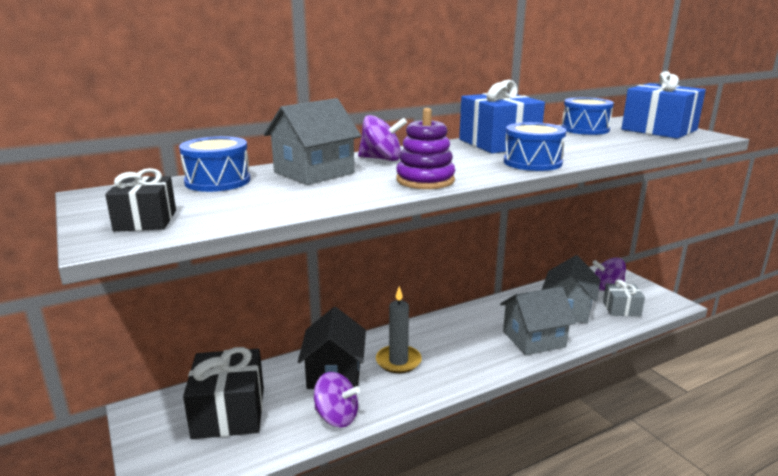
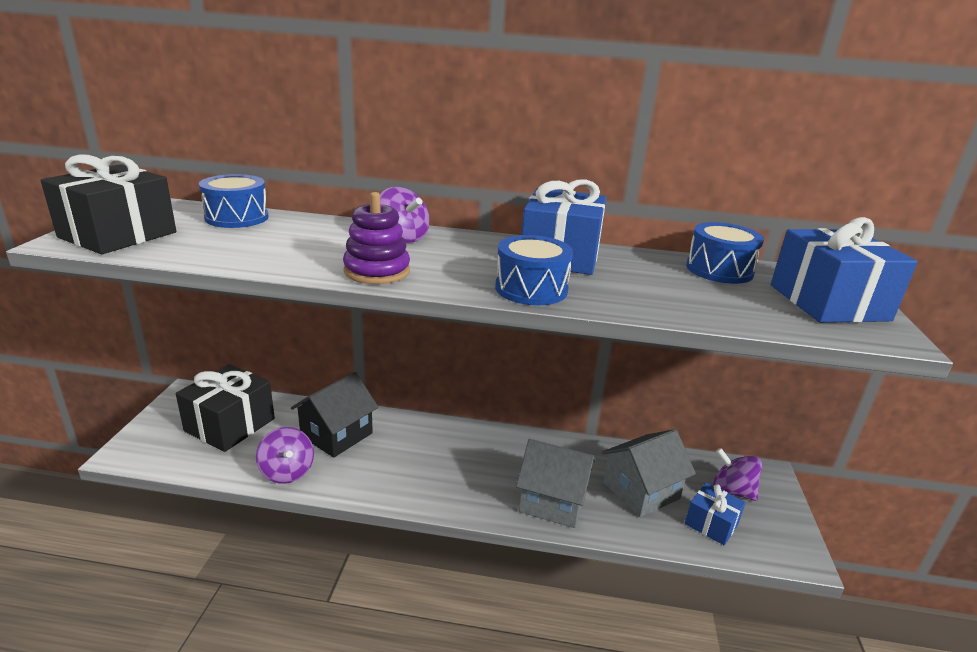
camera: 35 degrees right, 5 degrees up
black gift [105,168,176,232] -> black gift [41,154,176,254], size x1.76
grey house [264,98,361,185] -> none
grey candle [376,286,422,373] -> none
grey gift [603,280,645,316] -> blue gift [685,482,746,545]

